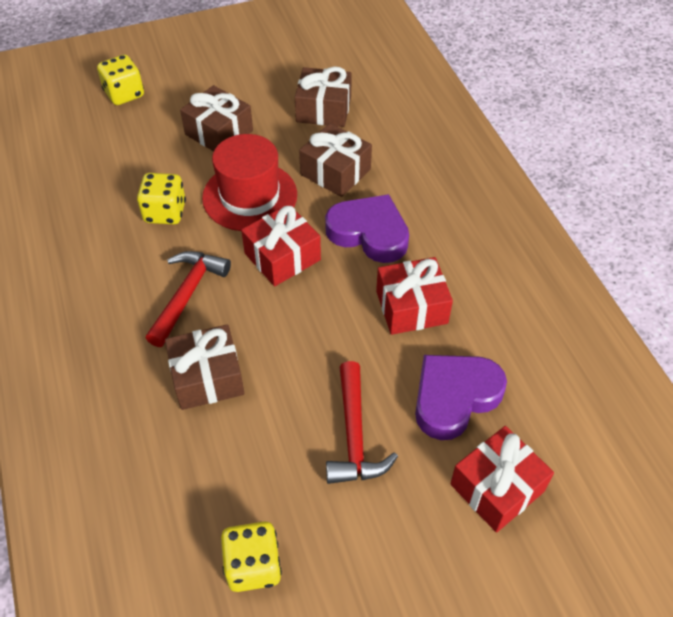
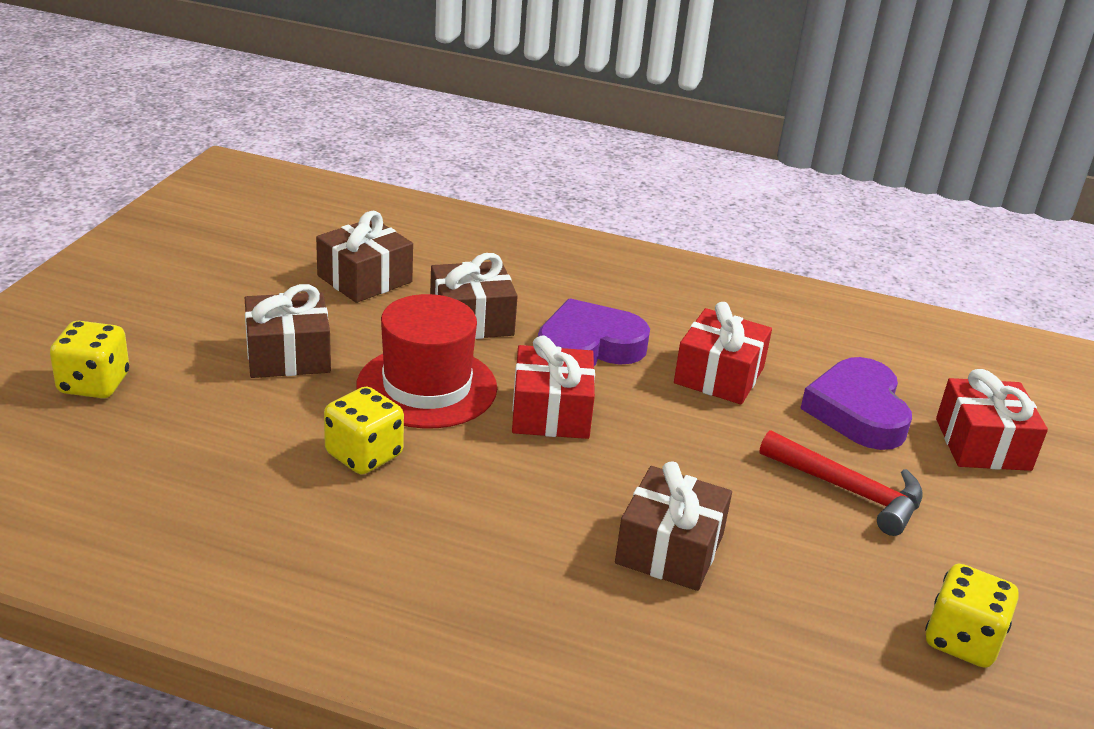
camera: 55 degrees left, 20 degrees down
red hammer [146,251,231,347] -> none

